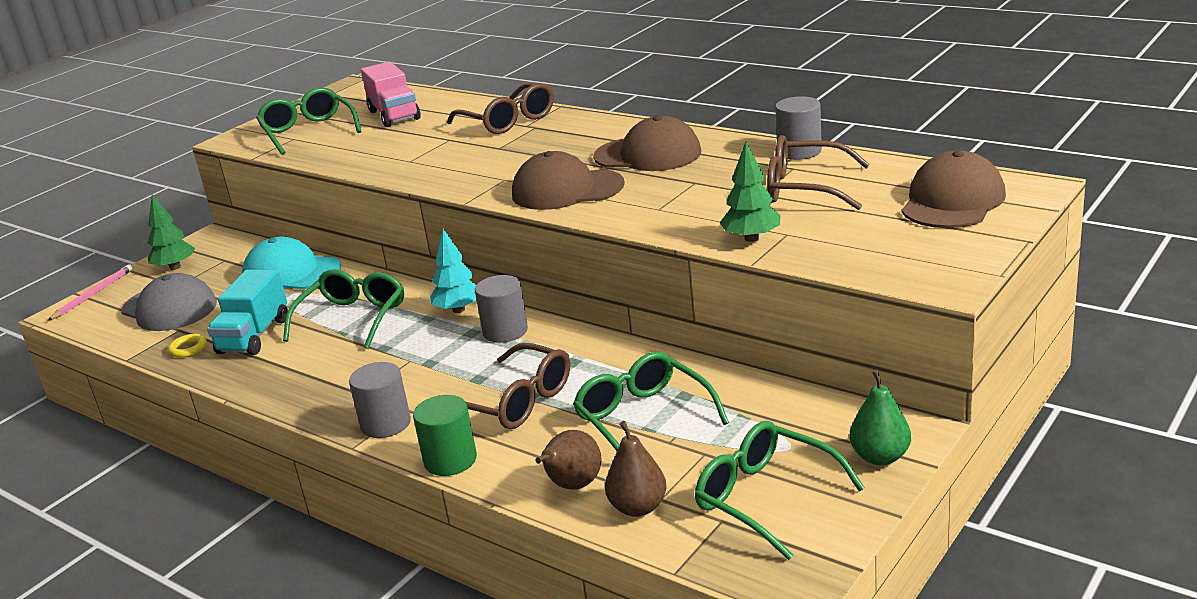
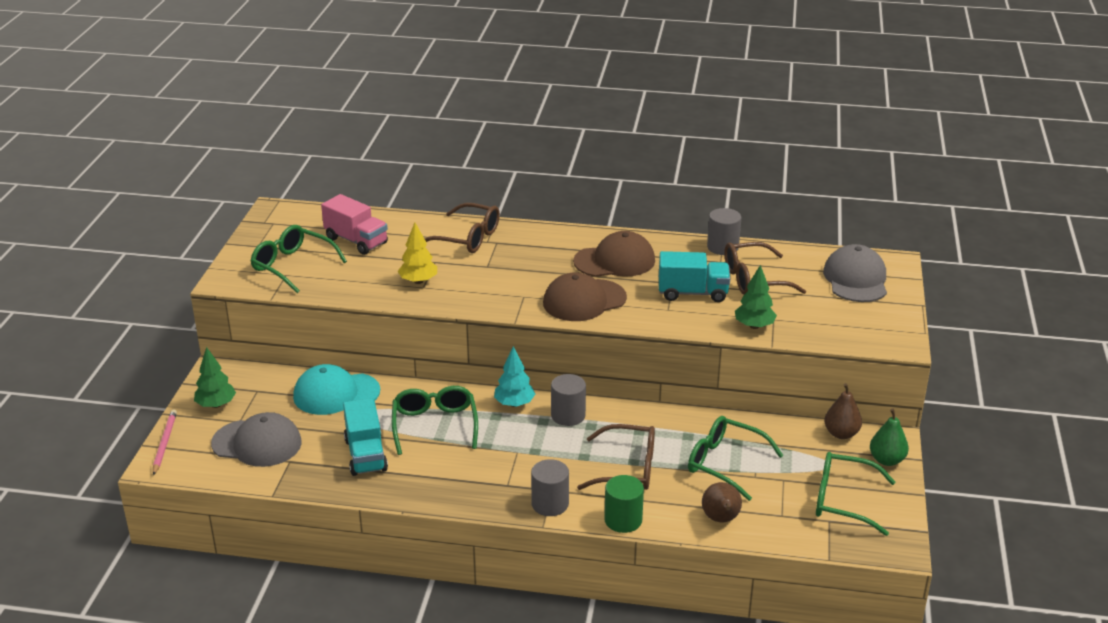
camera: 30 degrees left, 5 degrees up
yellow ring [168,334,207,358] -> none
brown pear [605,421,667,517] -> brown pear moved to [824,383,862,439]
brown cap [902,151,1006,228] -> grey cap [823,244,887,302]
none -> yellow tree [398,222,437,284]
none -> turquoise truck [659,251,730,302]

